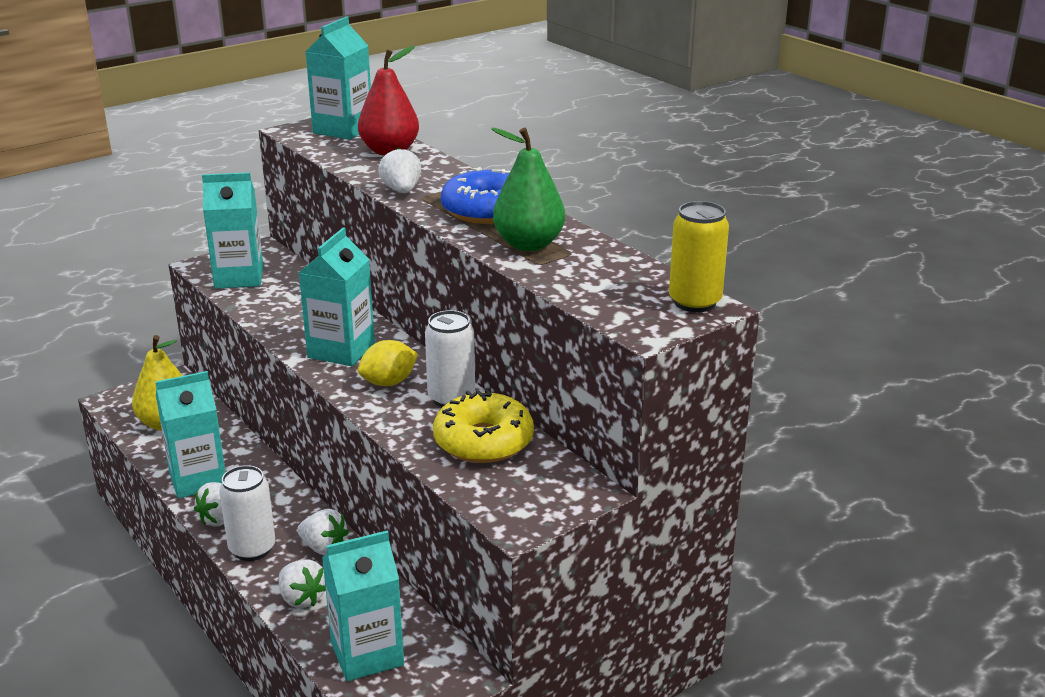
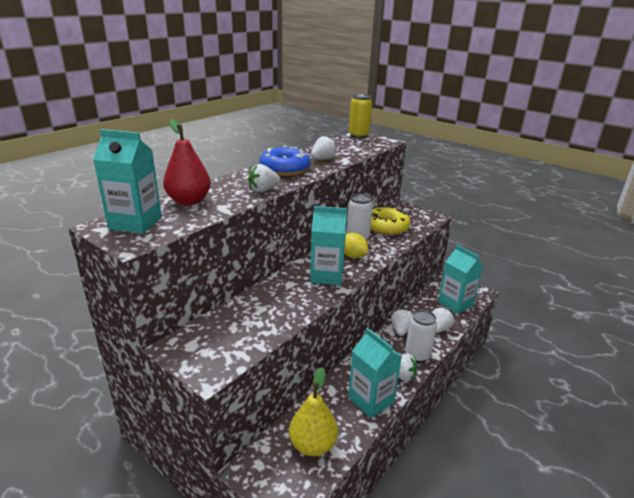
camera: 105 degrees left, 0 degrees up
turquoise carton [202,172,263,289] -> none
green pear [491,128,565,251] -> white strawberry [311,136,337,160]

